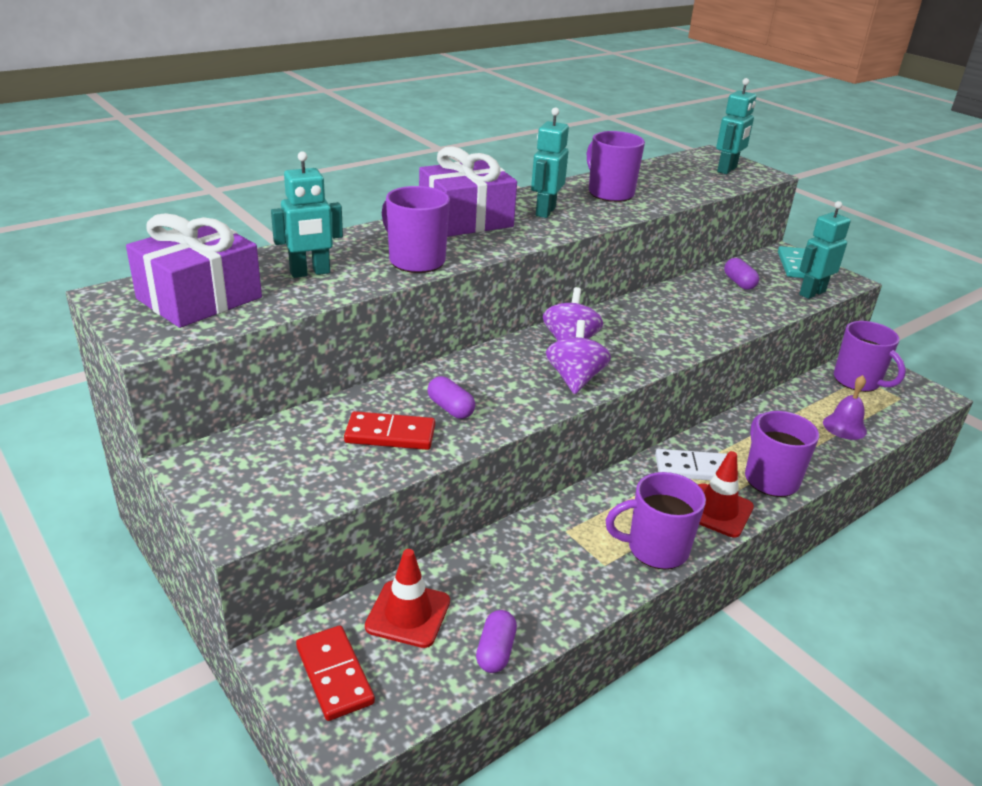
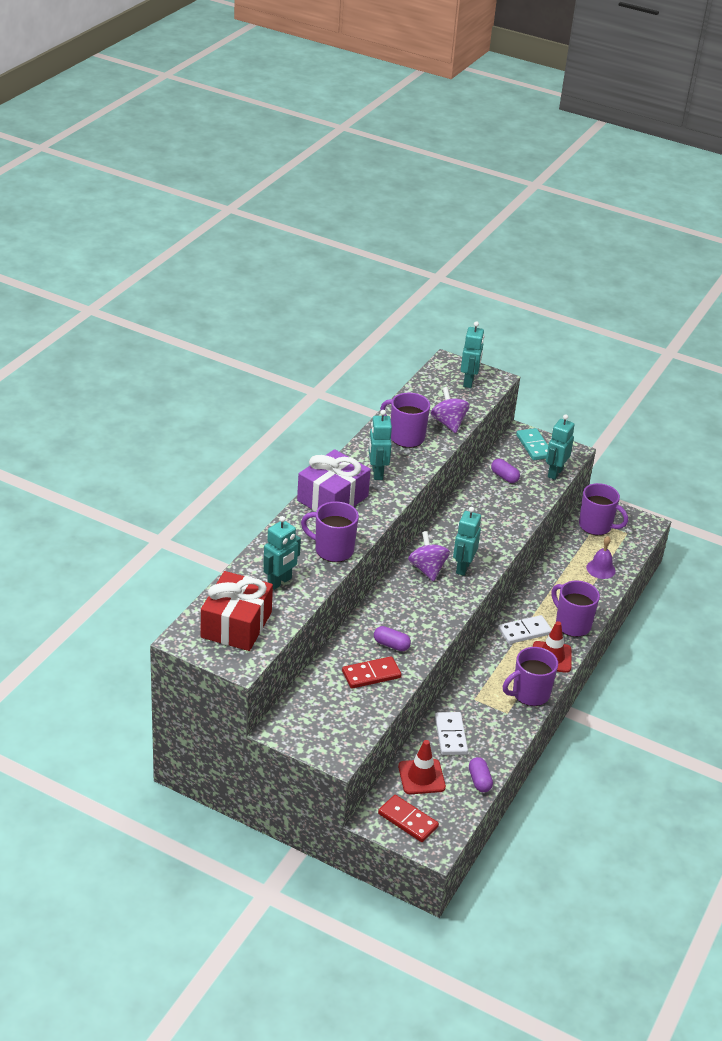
camera: 25 degrees left, 5 degrees up
purple gift [126,213,262,328] -> red gift [201,571,273,651]
purple spinning top [546,320,611,394] -> purple spinning top moved to [431,387,470,433]
none -> white domino [435,712,468,755]
none -> turquoise robot [453,507,481,576]

